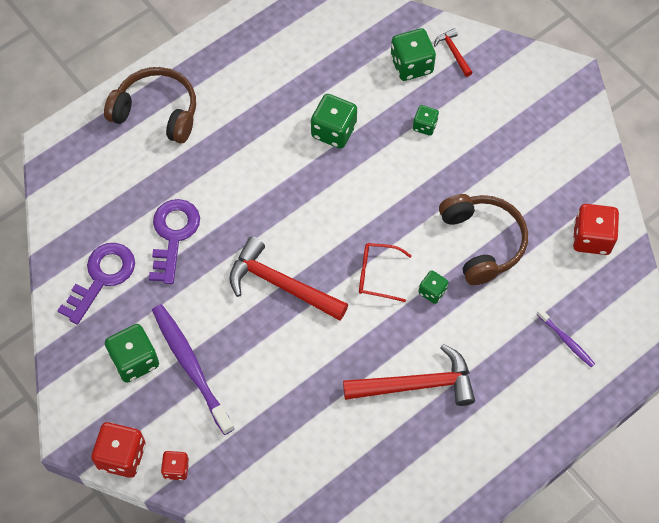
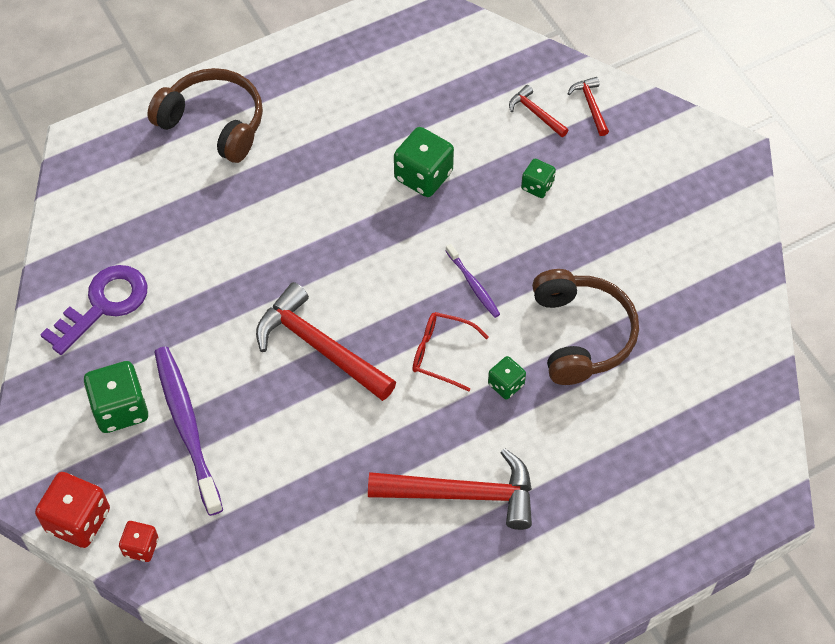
camera: 10 degrees right, 5 degrees down
purple key [149,199,200,284] -> none
green dice [391,28,436,81] -> red hammer [509,85,568,137]
purple toothbrush [537,309,595,367] -> purple toothbrush moved to [446,244,500,318]
red dice [573,204,619,255] -> none

